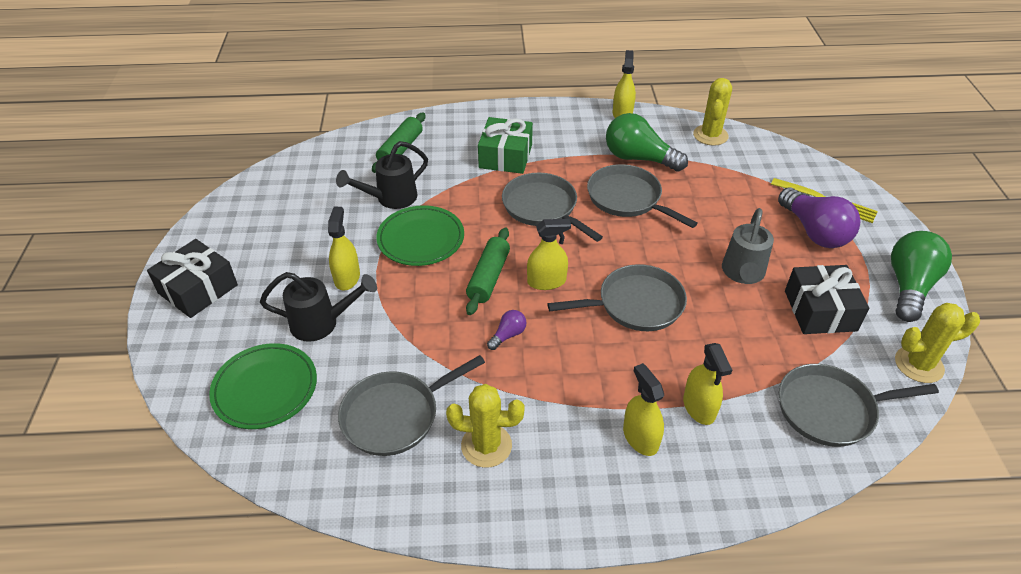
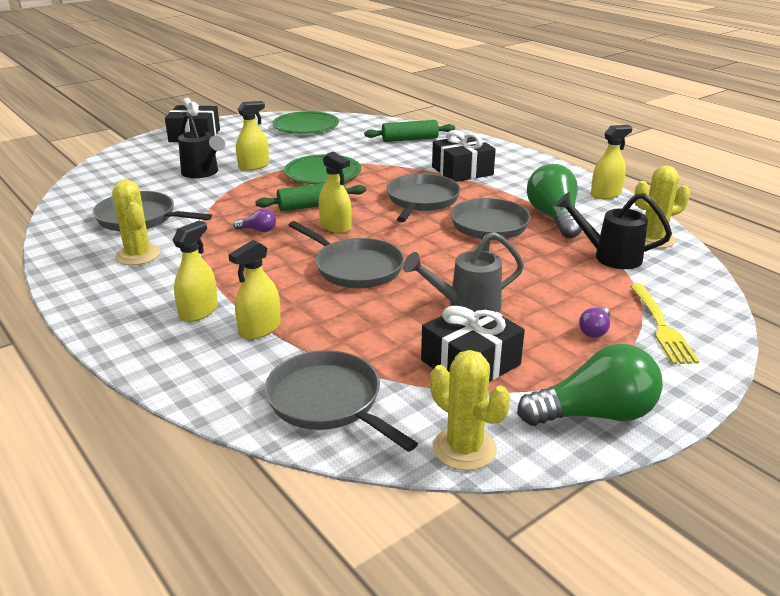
camera: 55 degrees right, 15 degrees down
green plate [209,343,317,429] -> green plate moved to [272,111,339,134]
black watering can [336,141,428,209] -> black watering can moved to [555,192,672,269]
green gift [478,117,533,174] -> black gift [432,130,496,182]
purple light bulb [778,187,861,248] -> purple light bulb [579,307,610,338], size x0.46

